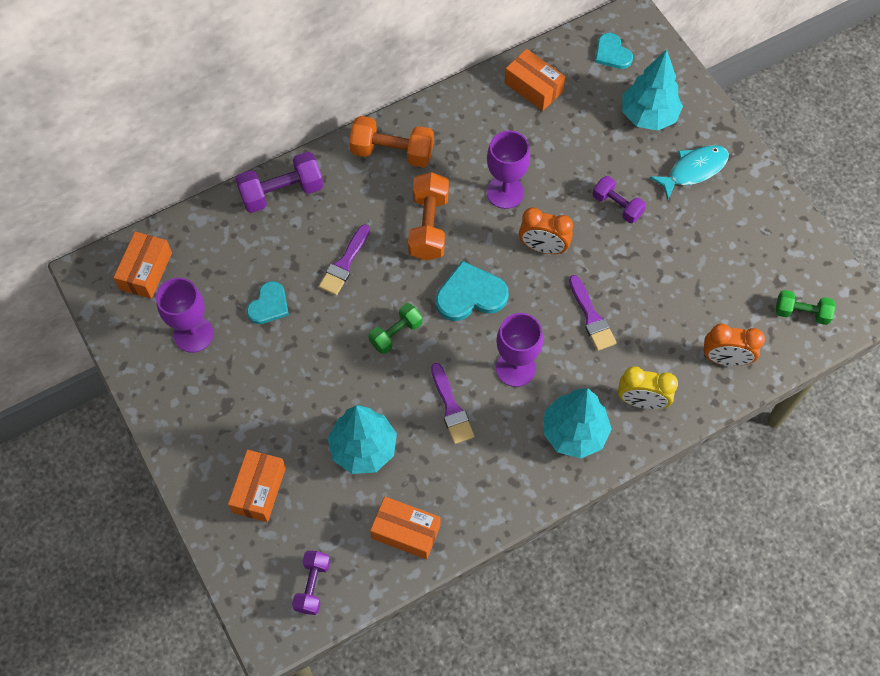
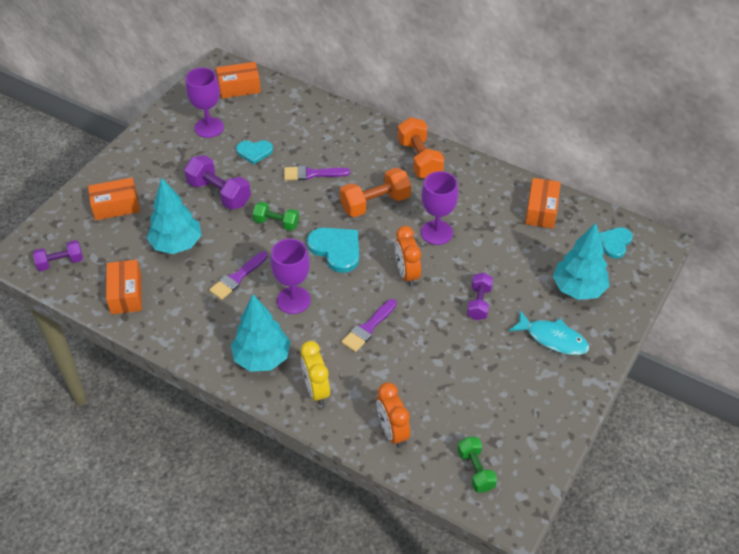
camera: 60 degrees right, 15 degrees down
purple dumbbell [236,152,324,213] -> purple dumbbell moved to [184,155,251,210]

